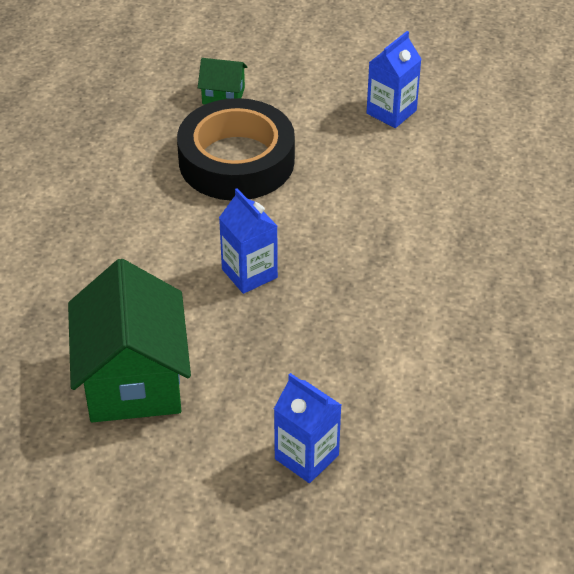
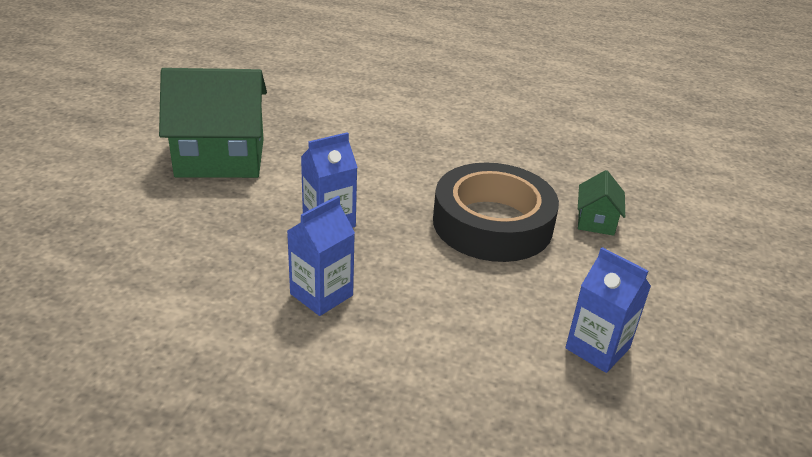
camera: 90 degrees right, 10 degrees down
blue carton [274,373,341,483] -> blue carton moved to [287,196,355,316]

